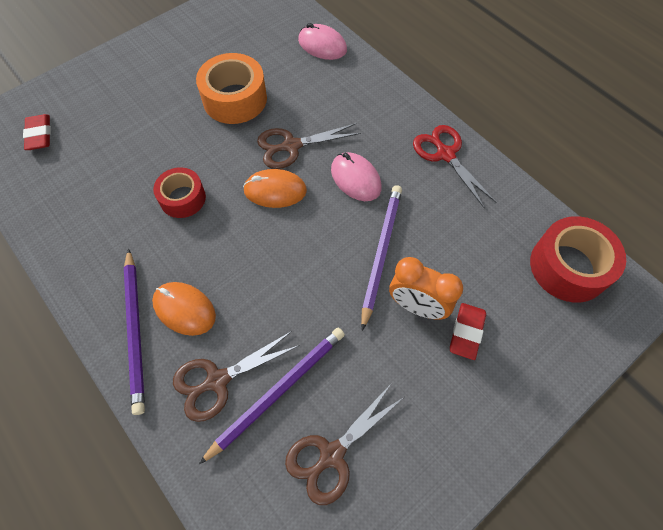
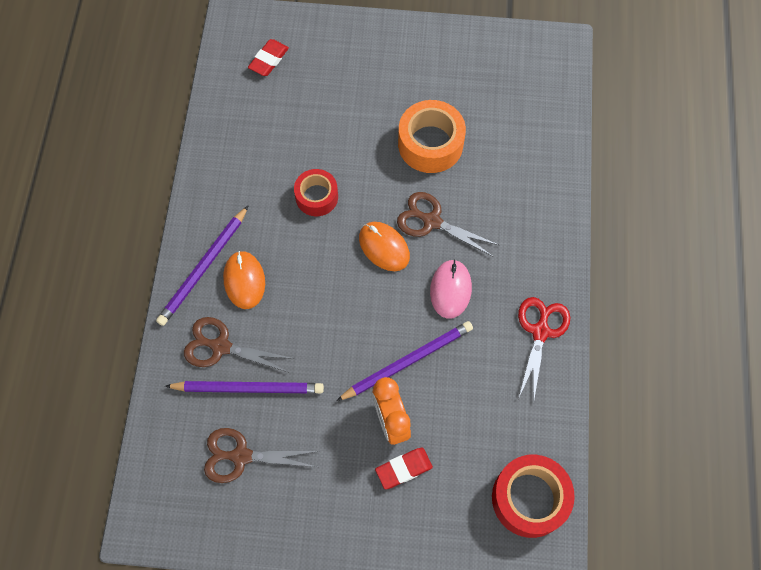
camera: 45 degrees right, 5 degrees up
pink mouse [298,23,347,60] -> none

